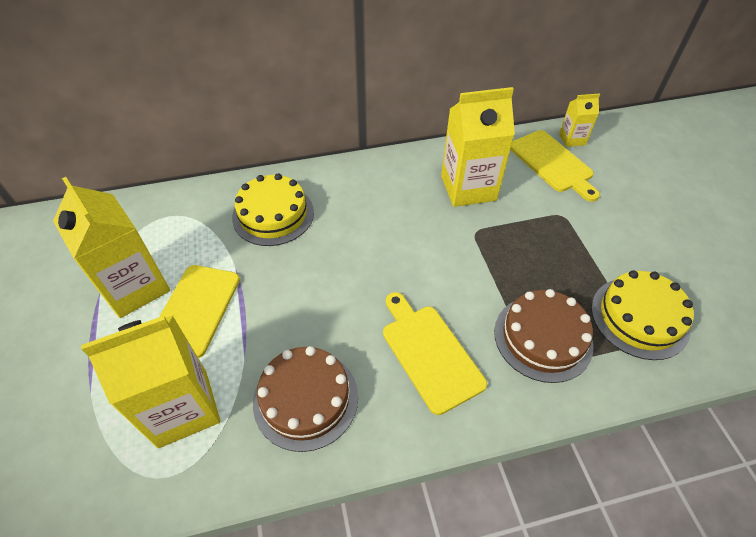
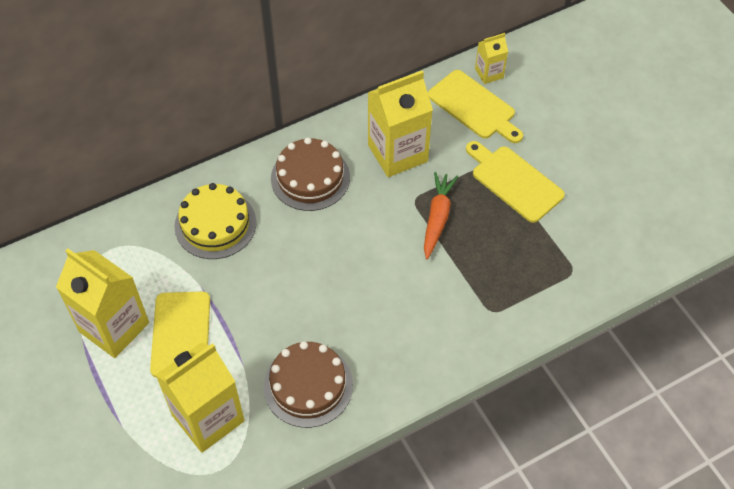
camera: 15 degrees left, 5 degrees up
yellow cutting board [383,292,487,415] -> yellow cutting board moved to [466,141,565,223]
brown cake [494,289,593,383] -> brown cake moved to [271,137,350,211]
yellow cake [591,270,694,360] -> none
none -> orange carrot [424,172,458,259]

